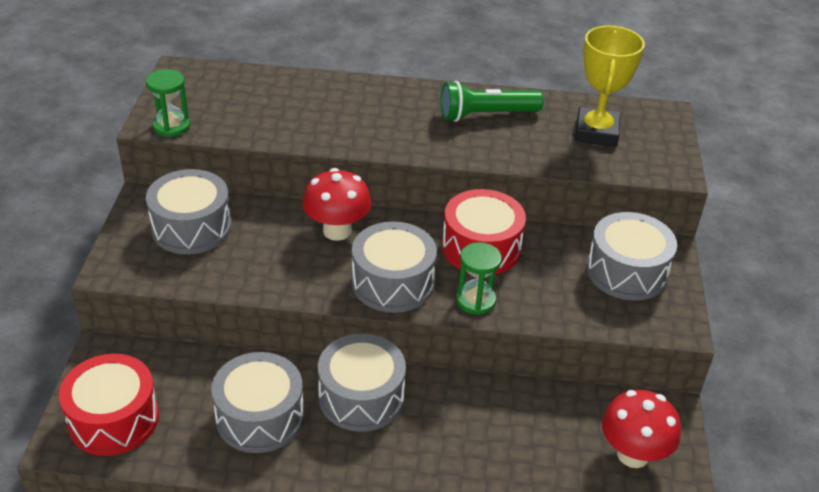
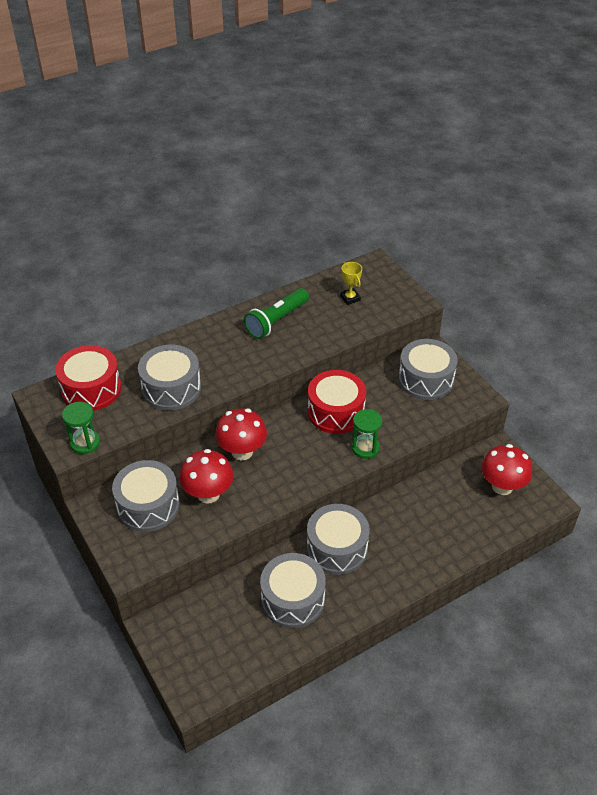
camera: 35 degrees left, 5 degrees up
red drum [59,354,159,456] -> red drum moved to [55,345,121,411]
grey drum [352,222,437,313] -> grey drum moved to [138,345,201,410]
yellow trophy [575,26,645,147] -> yellow trophy [340,262,362,305], size x0.51
none -> red mushroom [179,449,233,504]

